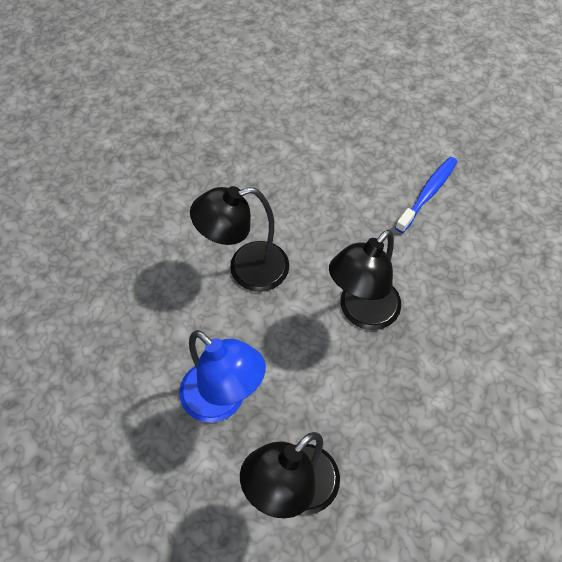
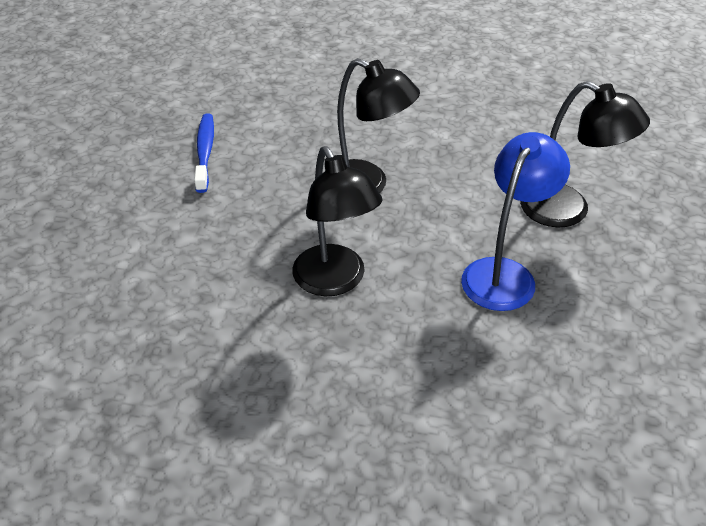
camera: 100 degrees left, 15 degrees down
blue toothbrush [395,157,457,233] -> blue toothbrush turned 60 degrees clockwise [194,113,214,193]

